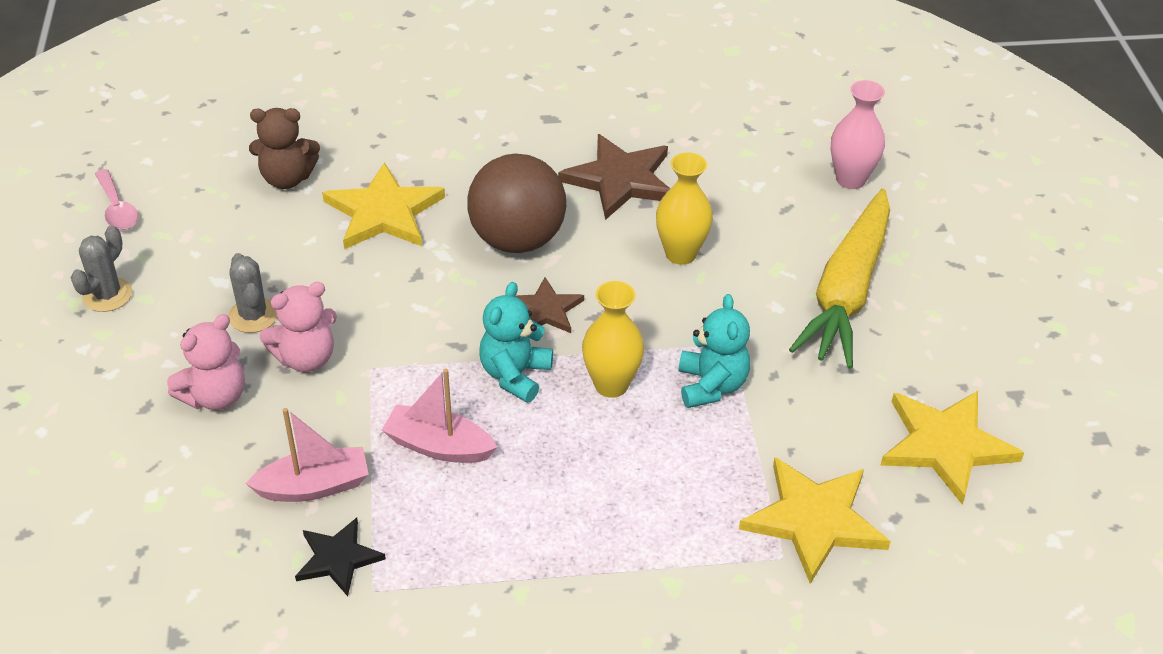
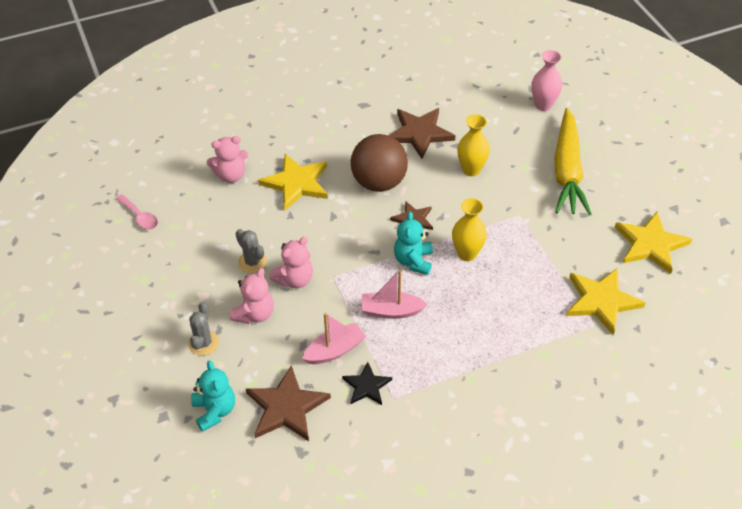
camera: 15 degrees left, 5 degrees up
grey cactus [70,225,132,312] -> grey cactus moved to [188,302,219,356]
brown teddy bear [249,108,320,189] -> pink teddy bear [207,136,248,183]
turquoise teddy bear [679,294,750,408] -> turquoise teddy bear moved to [191,361,235,432]
none -> brown star [246,365,331,441]

